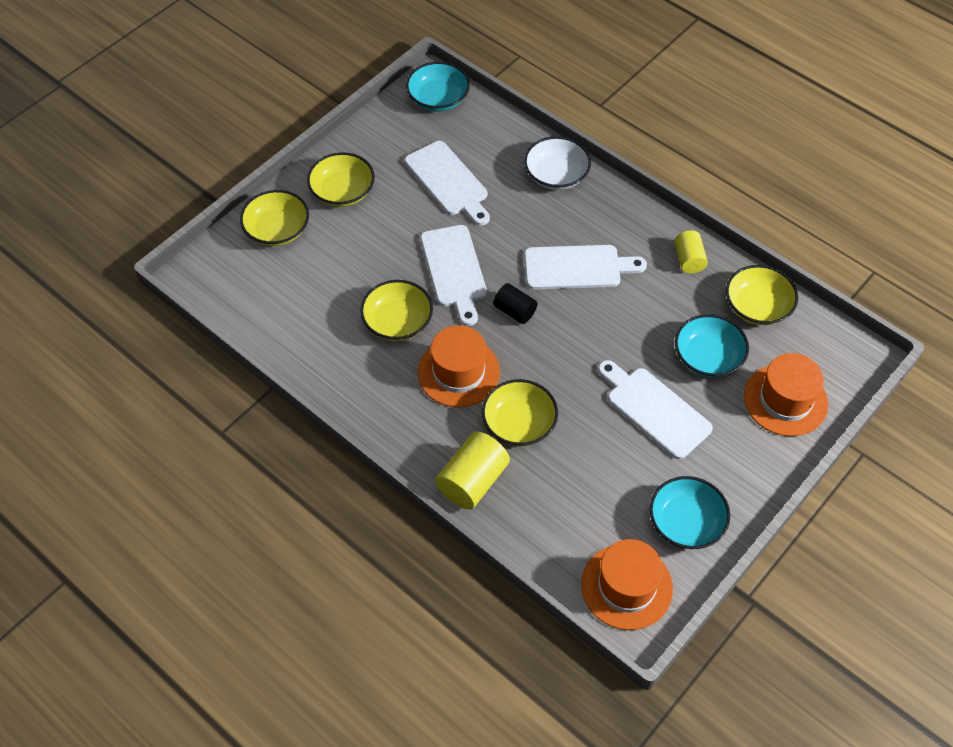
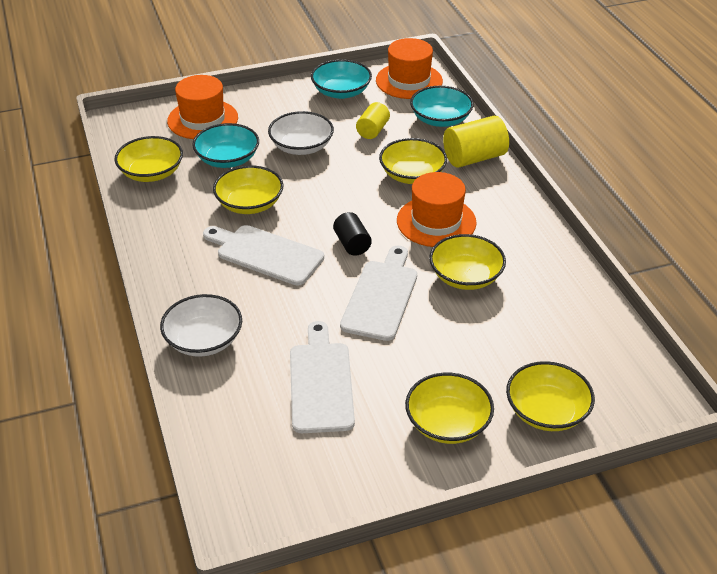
camera: 150 degrees left, 15 degrees down
turquoise bowl [406,62,470,112] -> turquoise bowl moved to [410,86,474,127]
white cutting board [598,360,713,459] -> white bowl [268,111,334,155]
yellow cylinder [674,230,708,274] -> yellow cylinder moved to [356,102,390,139]
none -> yellow bowl [213,165,283,214]

